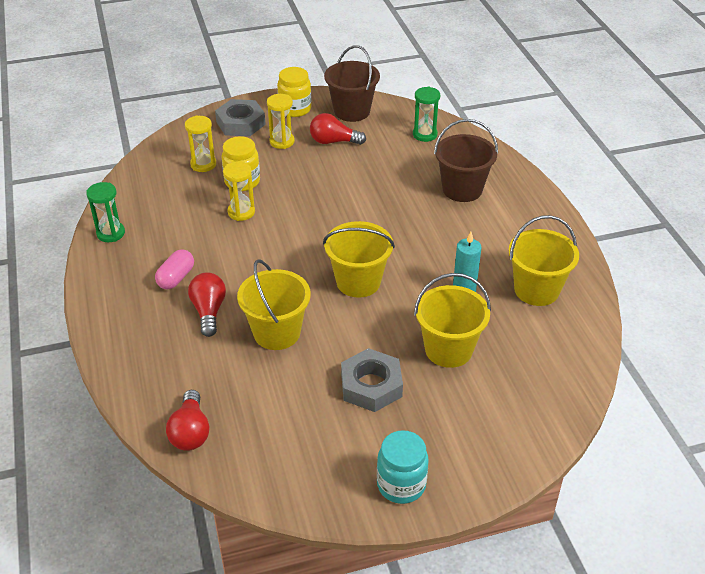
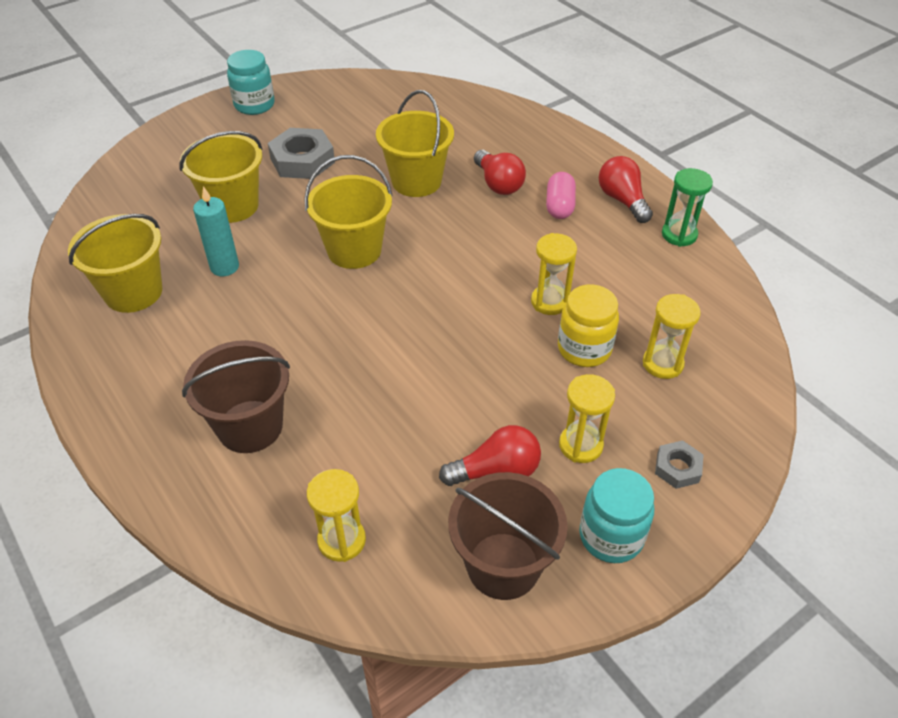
camera: 160 degrees right, 5 degrees up
red light bulb [166,390,209,451] -> red light bulb moved to [599,156,653,223]
grey nut [215,99,266,136] -> grey nut [655,440,704,489], size x0.54
yellow jar [277,67,312,117] -> turquoise jar [579,468,654,563]
green hourglass [413,87,440,142] -> yellow hourglass [307,469,366,562]

